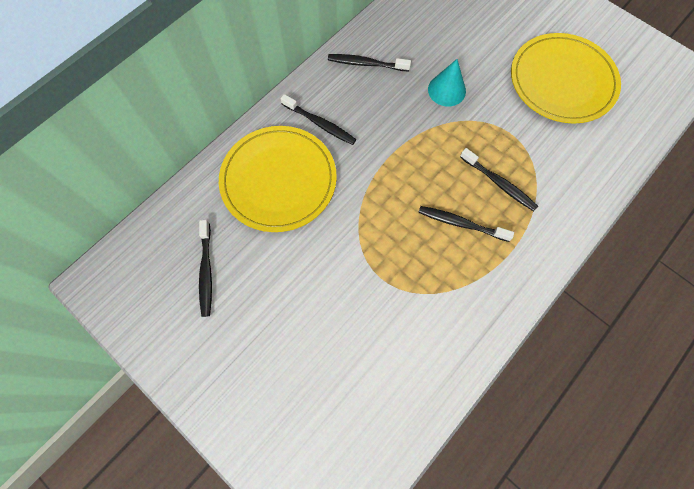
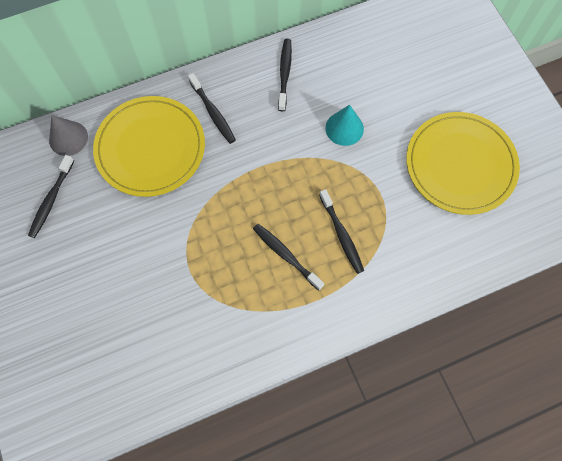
camera: 25 degrees right, 0 degrees up
black toothbrush [328,54,411,71] -> black toothbrush turned 60 degrees clockwise [278,39,292,111]
none -> grey cone [49,116,88,156]

